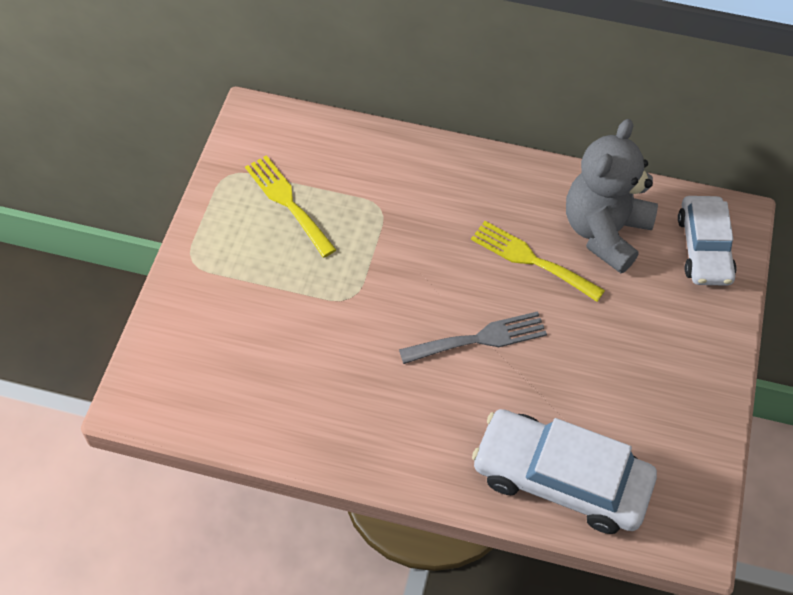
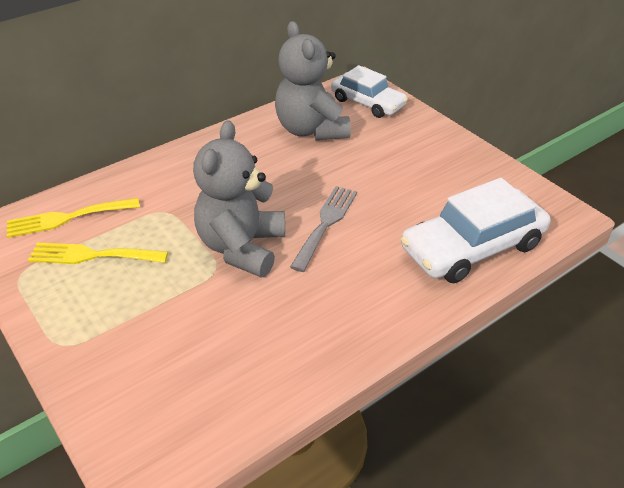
camera: 50 degrees left, 15 degrees down
yellow fork [471,221,605,302] -> yellow fork moved to [7,198,140,238]
none -> grey teddy bear [193,120,285,278]

